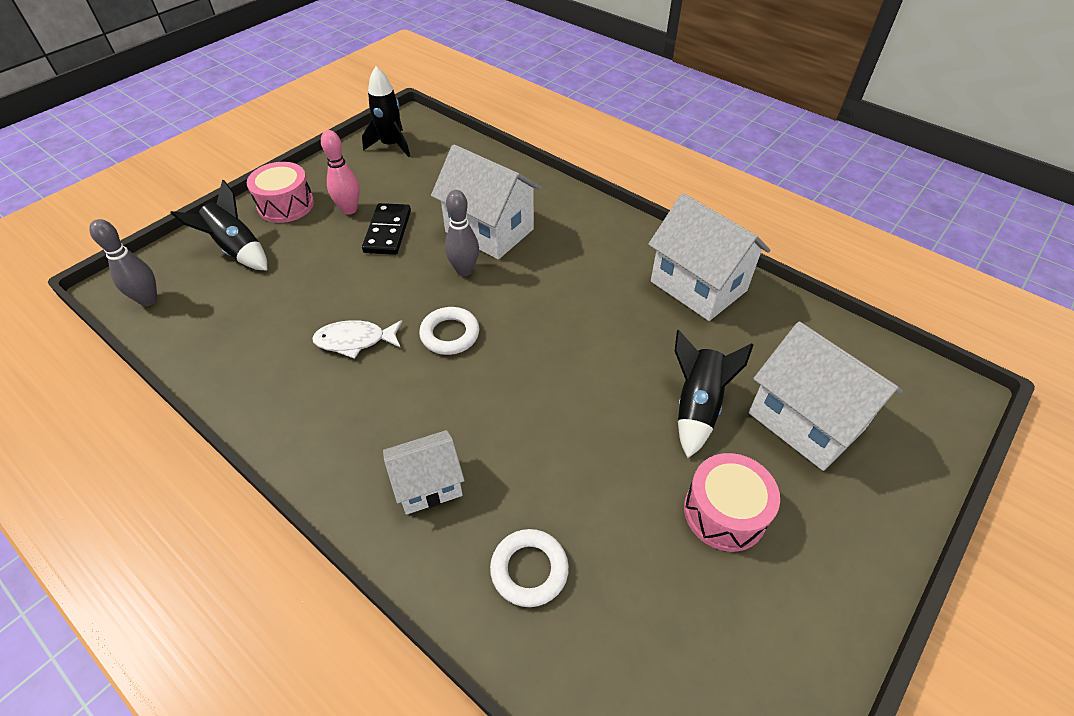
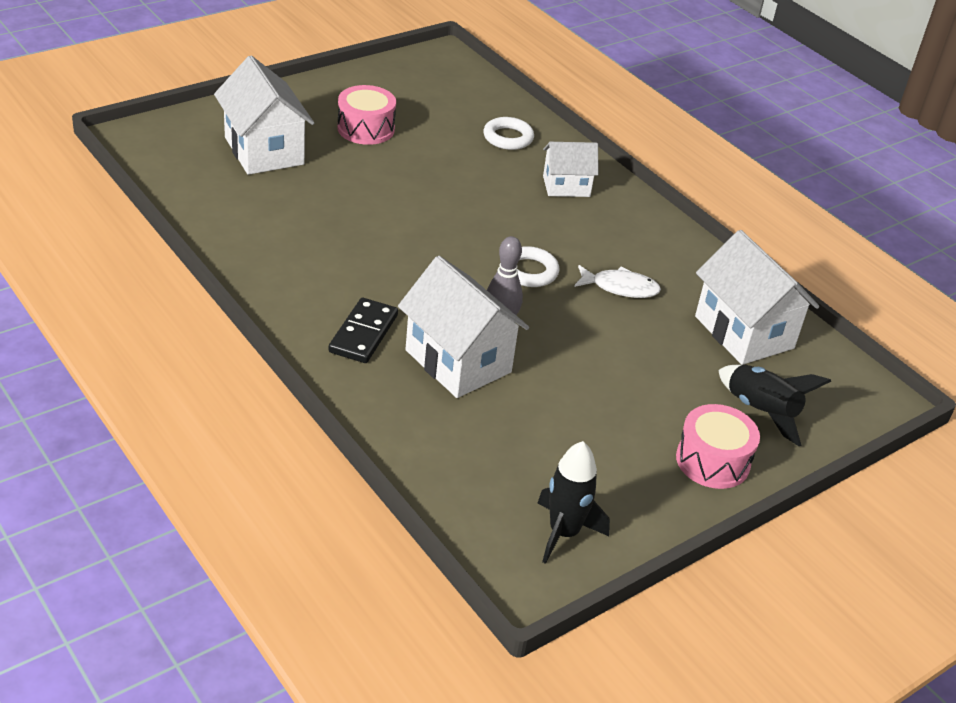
camera: 170 degrees left, 10 degrees down
grey bowling pin [89,219,158,306] -> none
pink bowling pin [321,130,360,215] -> none
black domino [362,203,411,255] -> black domino moved to [328,298,398,363]
white house [648,193,770,321] -> white house moved to [695,230,819,365]
black rocket [675,330,753,458] -> none

